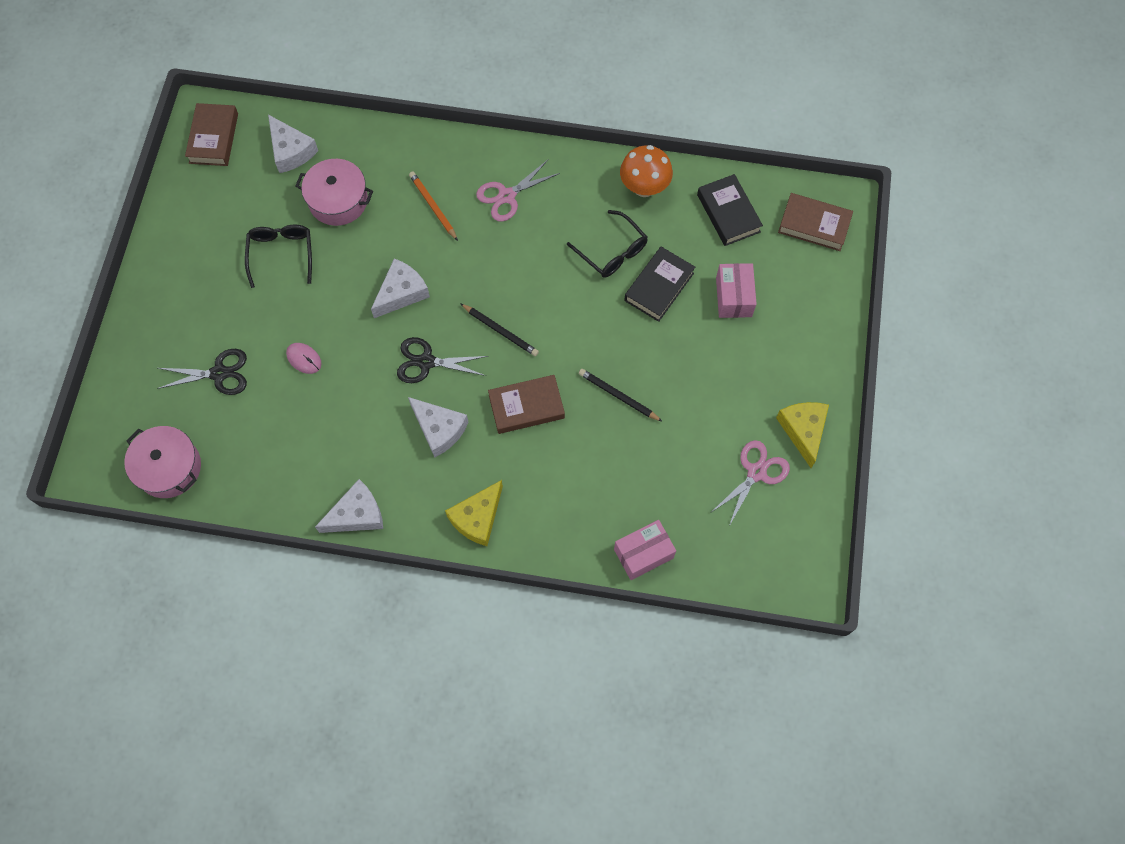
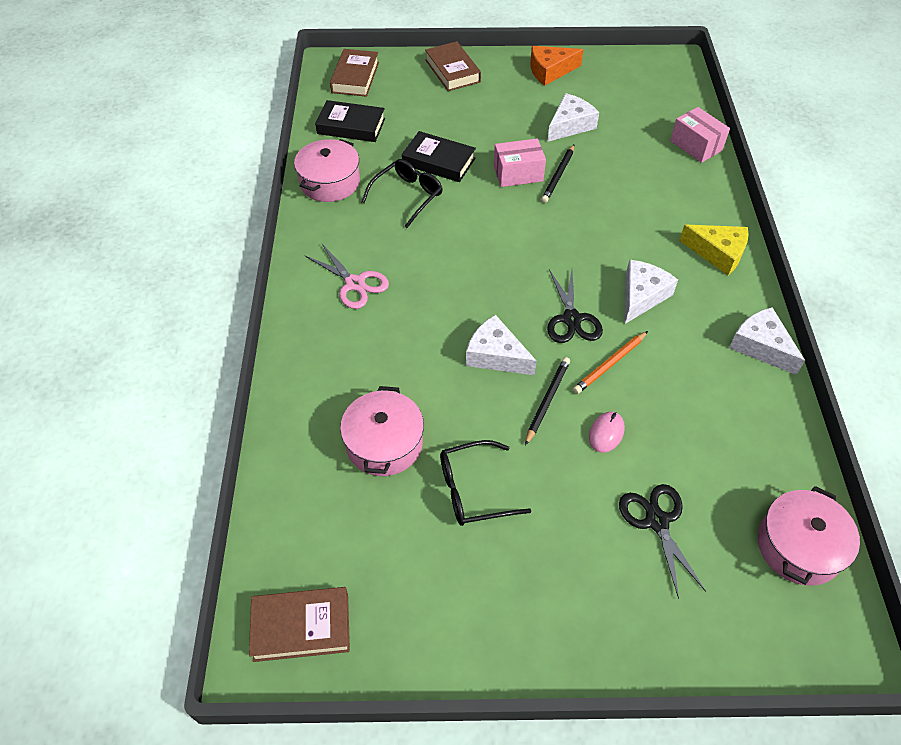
camera: 100 degrees left, 15 degrees down
white cheese [268,115,318,173] -> white cheese moved to [547,93,599,142]
orange pencil [409,171,458,241] -> orange pencil moved to [573,331,648,394]
black pencil [460,303,539,356] -> black pencil moved to [525,357,570,446]
brown book [488,375,565,434] -> brown book moved to [425,41,481,91]
orange mushroom [620,145,673,197] -> pink pot [294,139,360,202]
black book [697,174,763,246] -> black book turned 45 degrees clockwise [315,100,385,142]
pink scissors [710,440,790,526] -> none
pink box [716,263,757,318] -> pink box moved to [494,138,546,187]
yellow cheese [776,402,829,468] -> orange cheese [530,46,584,86]

